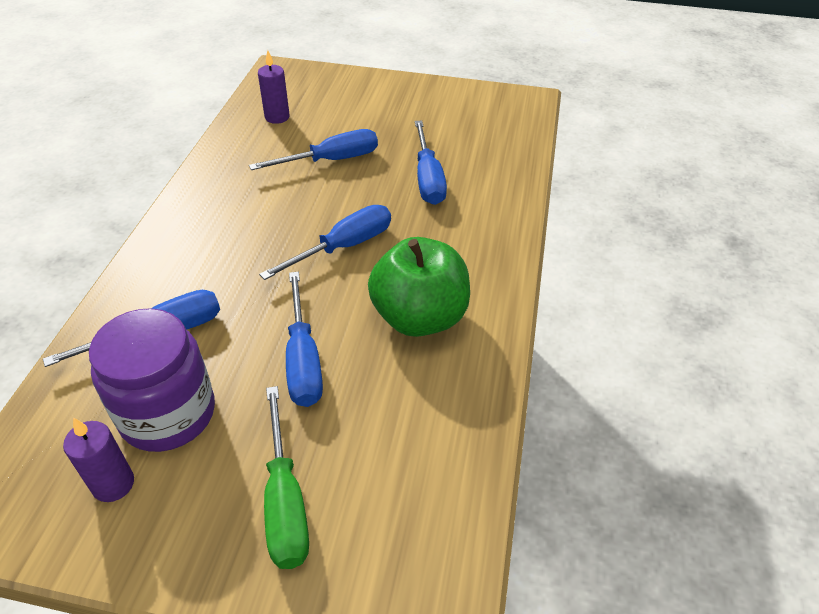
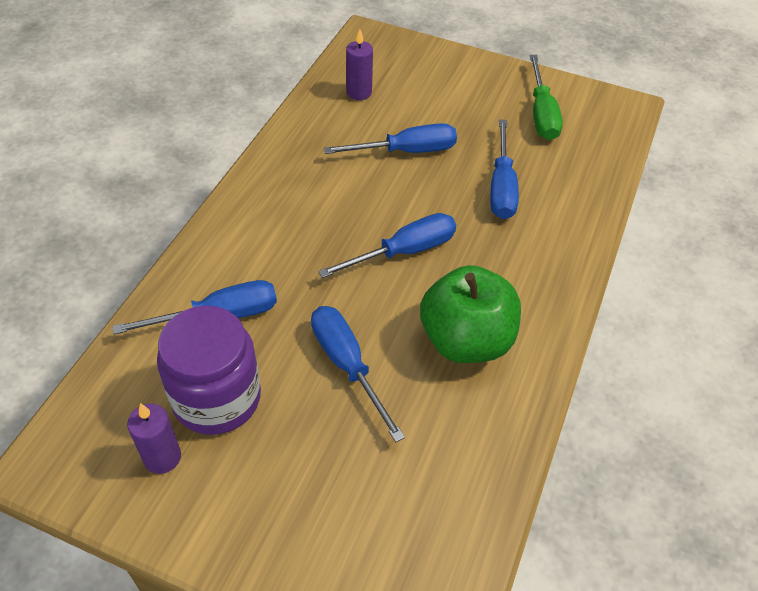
camera: 10 degrees right, 5 degrees up
green screwdriver [264,386,309,569] -> green screwdriver moved to [530,55,563,140]
blue screwdriver [286,272,323,407] -> blue screwdriver turned 150 degrees clockwise [311,306,405,442]

